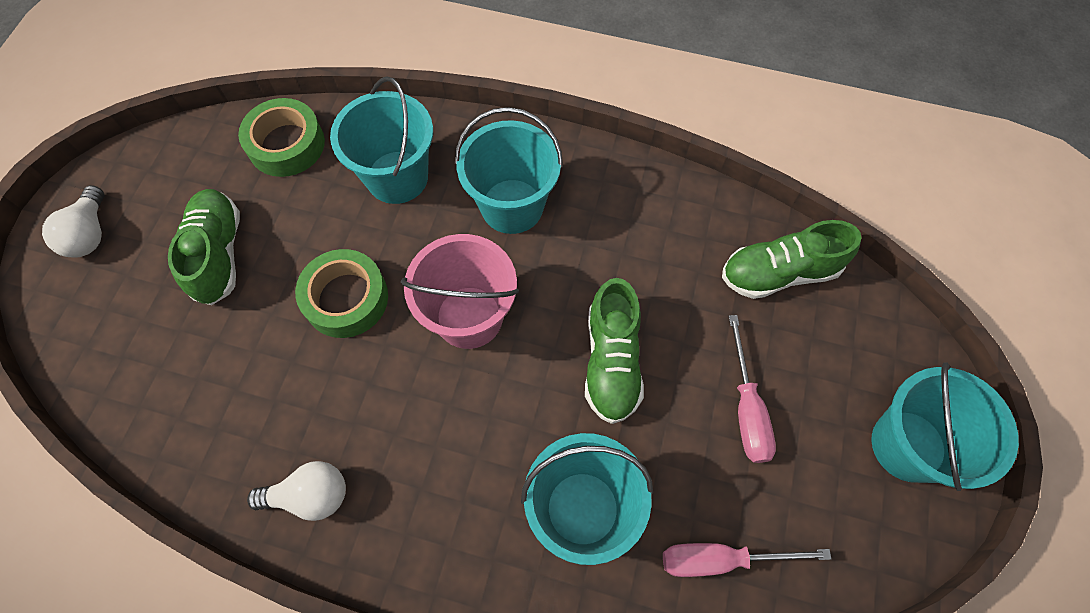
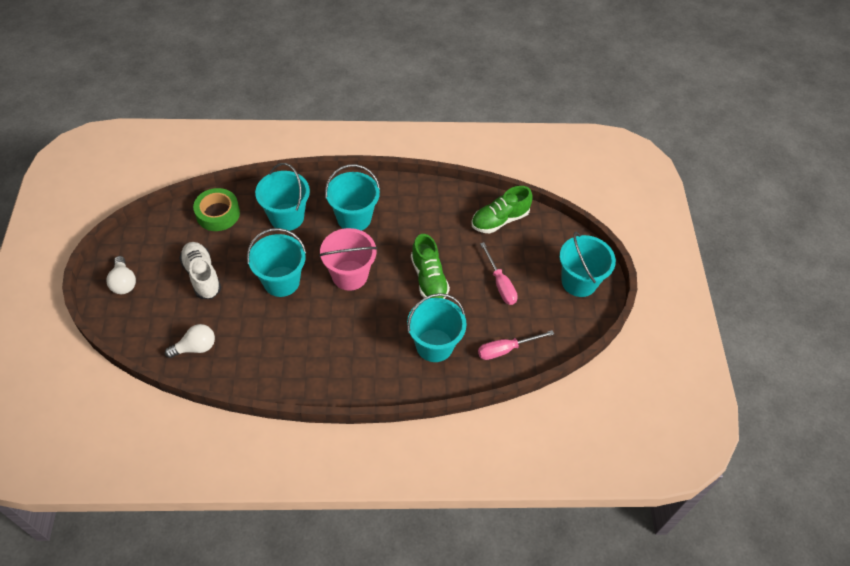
camera: 20 degrees left, 10 degrees down
green shoe [168,189,240,305] -> white shoe [179,242,221,299]
white light bulb [247,461,346,521] -> white light bulb moved to [165,324,215,358]
green tape [295,249,388,338] -> turquoise bucket [247,228,306,297]

